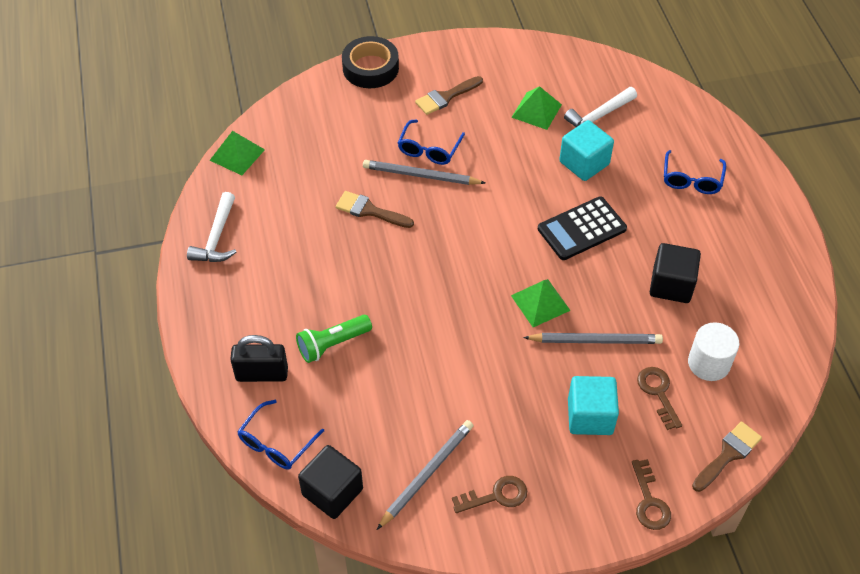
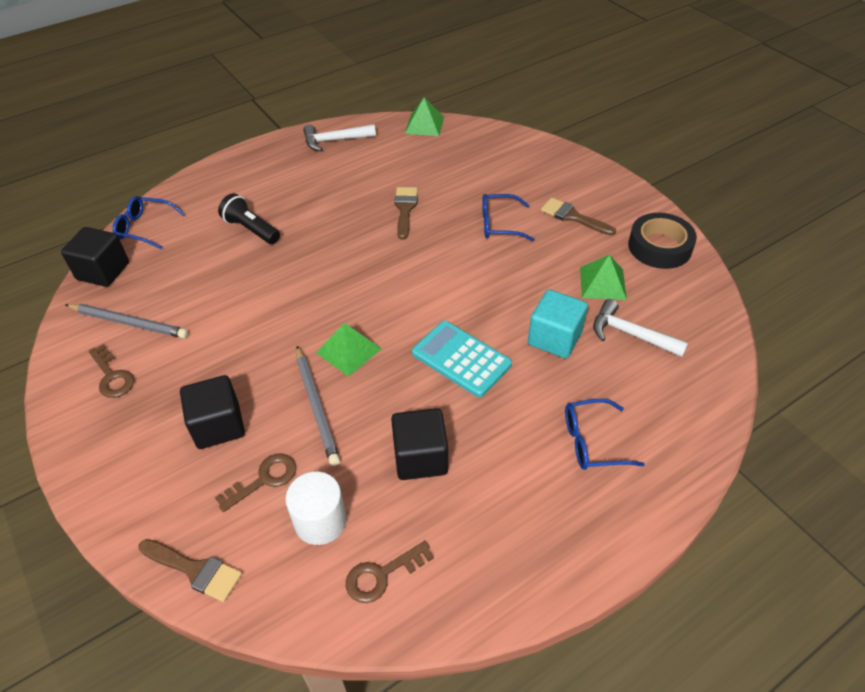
camera: 70 degrees right, 5 degrees down
black padlock [230,335,288,382] -> none
green flashlight [296,315,372,363] -> black flashlight [218,193,280,244]
black tape [342,36,399,88] -> black tape moved to [628,213,697,269]
grey pencil [363,160,485,185] -> none
black calculator [538,196,627,260] -> turquoise calculator [412,321,512,397]
turquoise cube [568,376,619,435] -> black cube [180,375,245,449]
brown key [632,459,671,530] -> brown key moved to [346,541,434,603]

